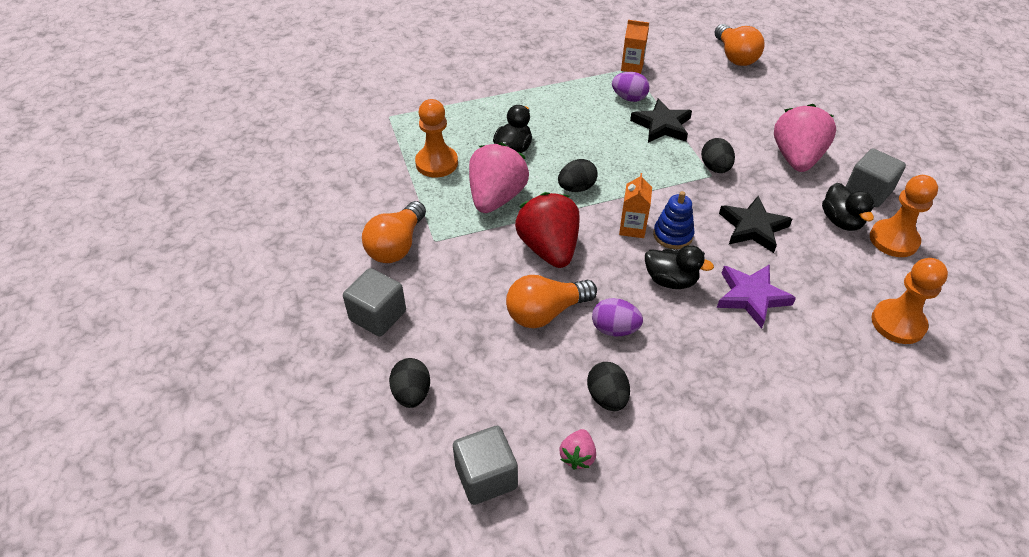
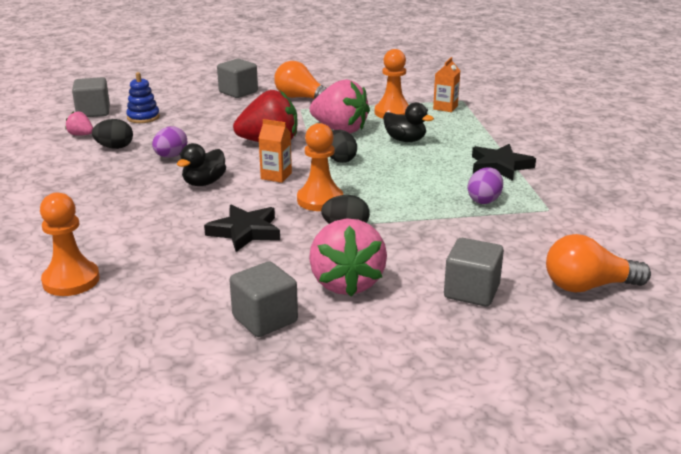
camera: 100 degrees right, 20 degrees down
black egg [389,358,430,408] -> none
orange light bulb [506,275,597,328] -> none
orange carton [621,20,649,74] -> orange carton moved to [433,57,460,112]
black star [630,99,692,143] -> black star moved to [472,144,536,181]
blue stacking toy [653,191,695,249] -> blue stacking toy moved to [126,72,160,123]
purple star [717,264,796,329] -> none
pink strawberry [774,104,836,172] -> pink strawberry turned 60 degrees clockwise [309,218,387,297]
black duck [822,183,875,231] -> none
orange pawn [870,175,938,257] -> orange pawn moved to [297,123,343,211]
none -> grey cube [444,238,504,306]

